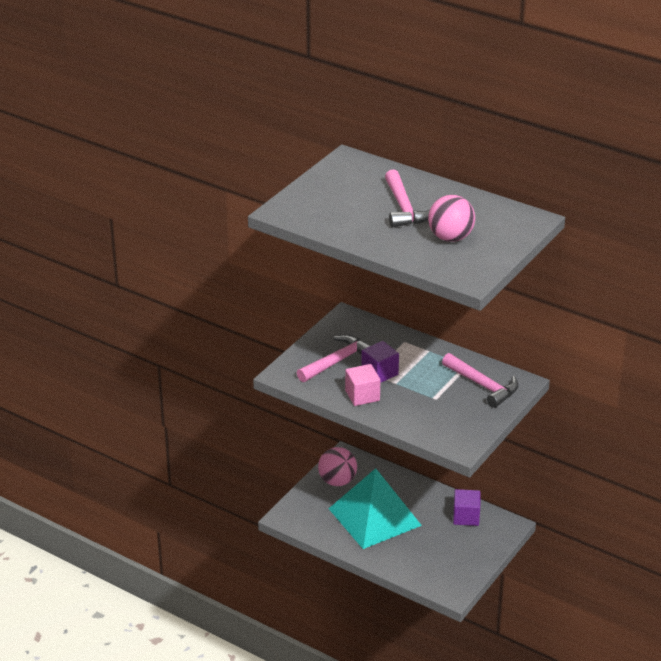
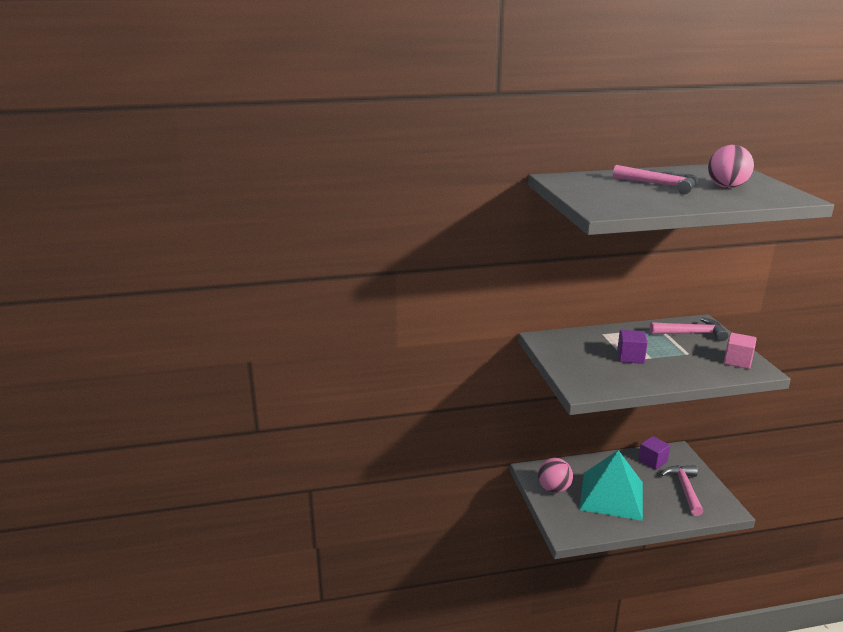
camera: 45 degrees left, 10 degrees down
pink hammer [297,335,371,382] -> pink hammer moved to [661,465,703,516]
pink cube [345,364,380,406] -> pink cube moved to [724,332,757,369]

